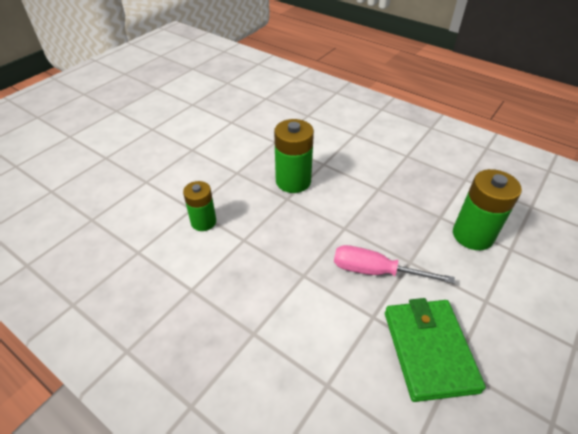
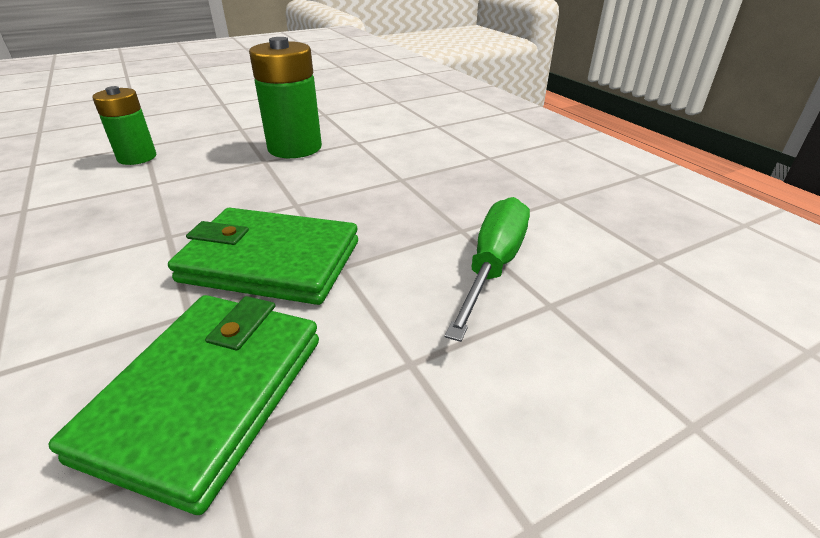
camera: 25 degrees right, 10 degrees down
pink screwdriver [334,245,455,284] -> green wallet [168,208,358,305]
green battery [453,169,522,250] -> green screwdriver [444,197,530,342]

